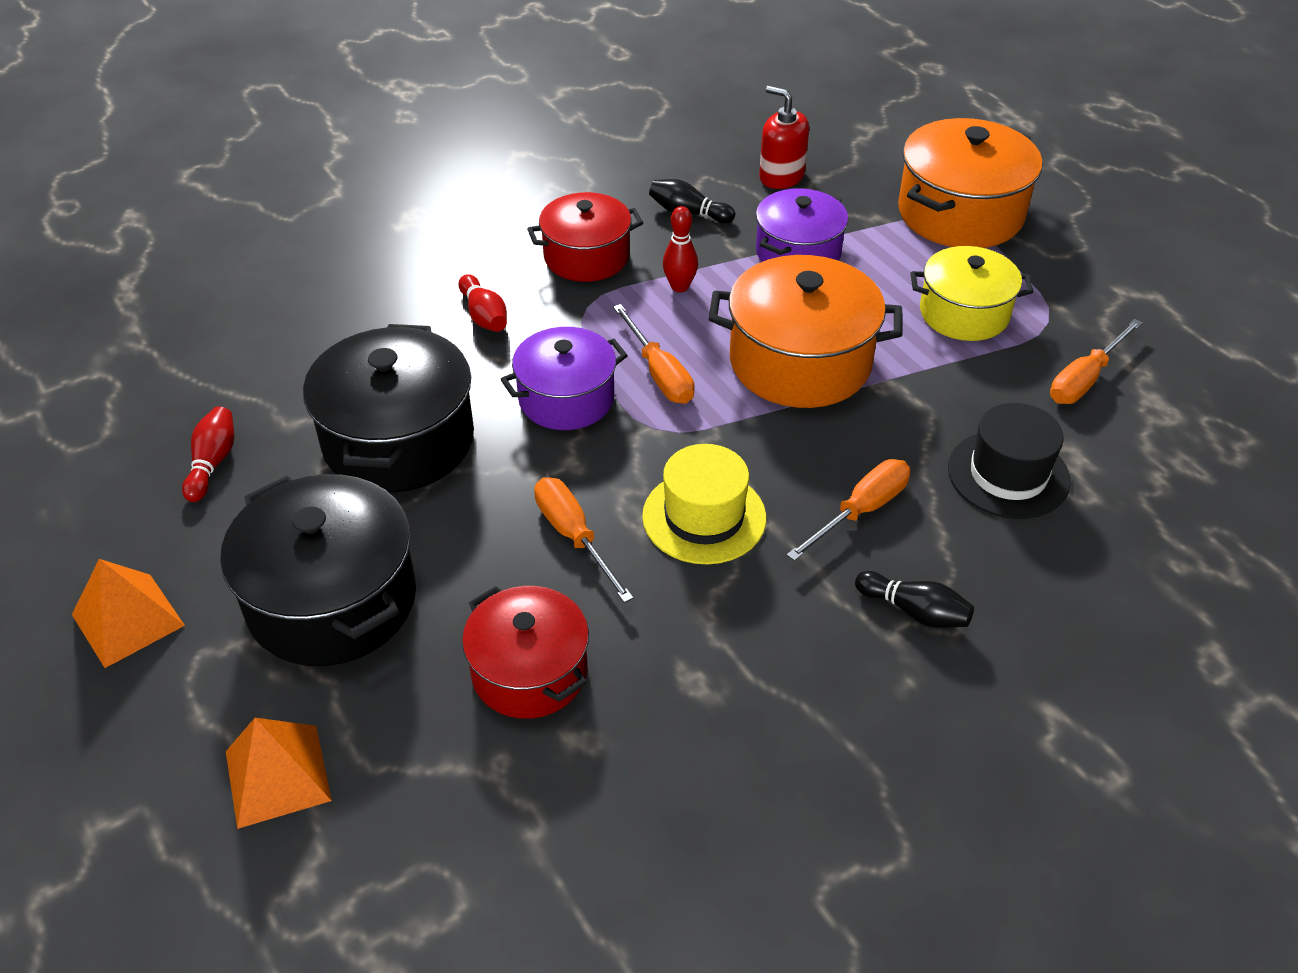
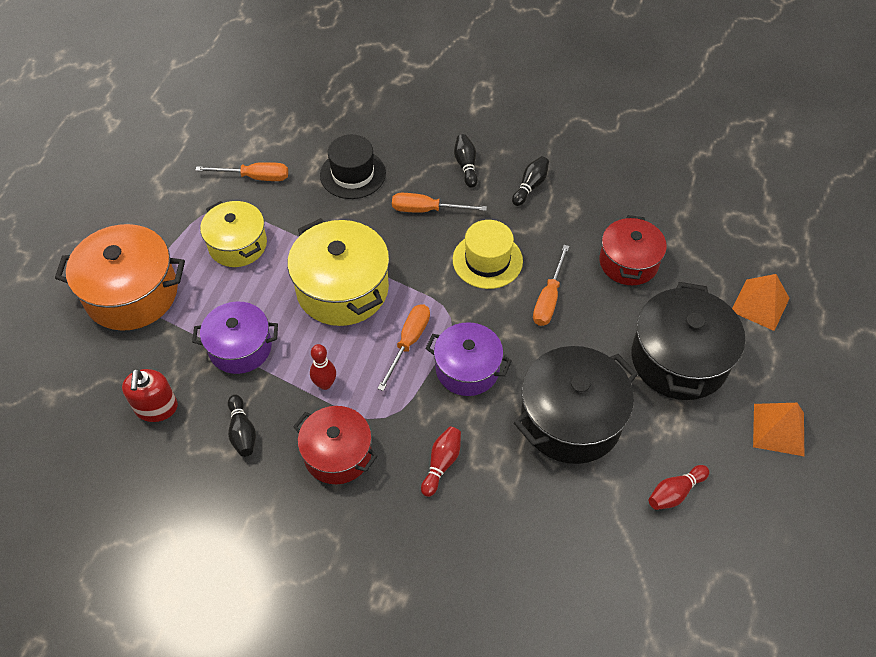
camera: 130 degrees left, 10 degrees up
orange pot [709,255,902,408] -> yellow pot [287,218,390,326]
none -> black bowling pin [512,156,549,206]

